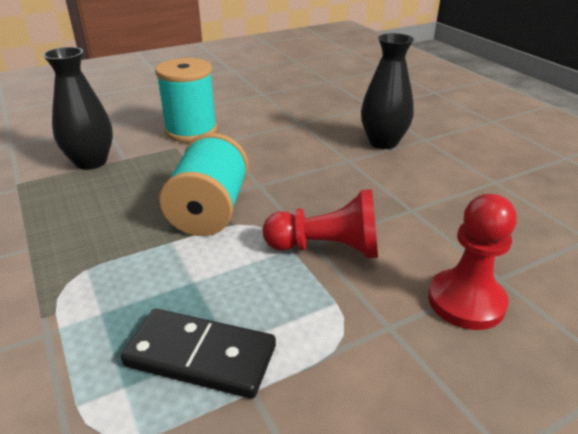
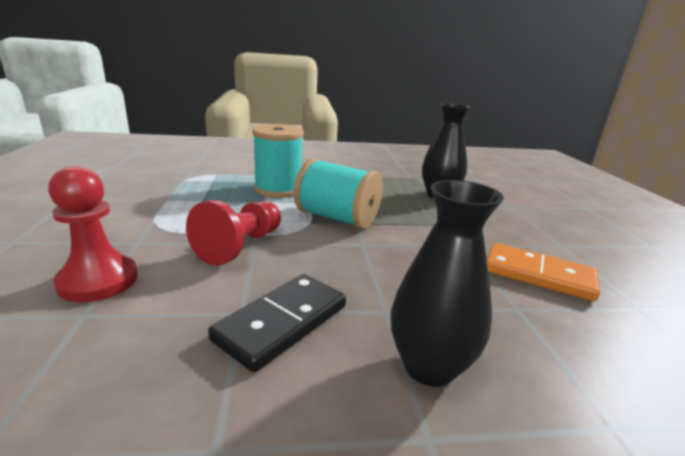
camera: 110 degrees right, 10 degrees down
black domino [121,309,276,399] -> black domino moved to [208,274,346,372]
turquoise spool [155,58,217,142] -> turquoise spool moved to [252,124,304,198]
none -> orange domino [487,243,600,301]

